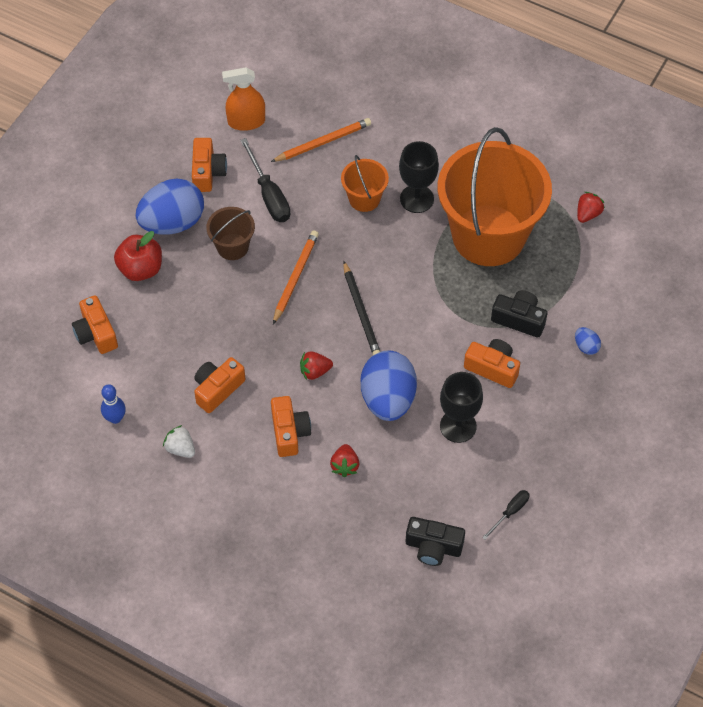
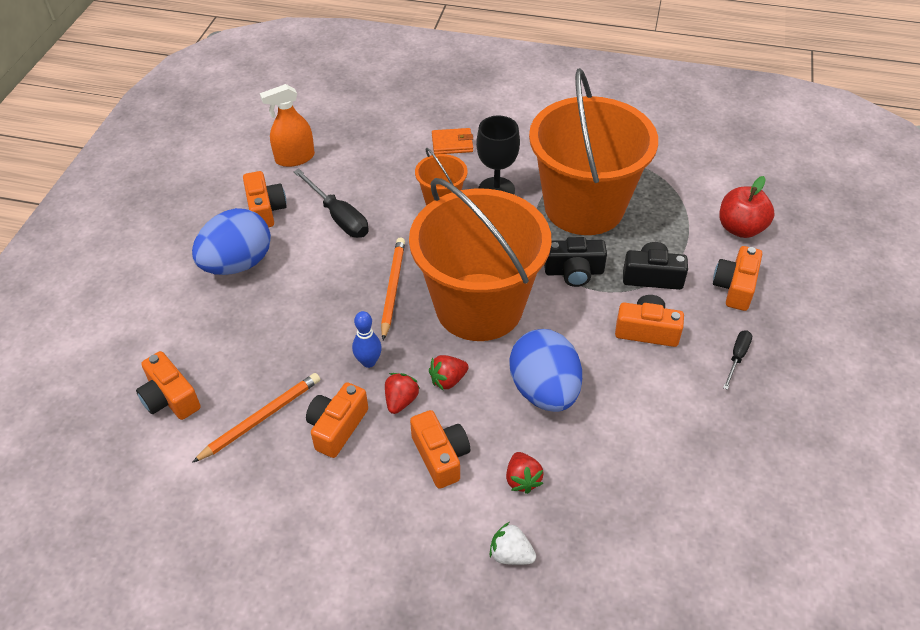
camera: 15 degrees left, 10 degrees down
blue bowling pin [101,384,126,424] -> blue bowling pin moved to [352,311,382,368]
red apple [114,231,162,281] -> red apple moved to [719,176,774,238]
white strawberry [163,425,195,458] -> white strawberry moved to [489,522,536,565]
brown bucket [206,207,255,260] -> none
orange pencil [271,118,371,162] -> orange pencil moved to [192,373,320,463]
black pencil [343,261,380,355] -> orange bucket [409,178,552,341]
black camera [406,517,465,566] -> black camera moved to [544,237,607,287]
black goblet [440,372,483,443] -> none
black screwdriver [482,490,530,540] -> black screwdriver moved to [723,330,752,390]
blue egg [575,327,601,355] -> orange camera [713,246,762,311]
red strawberry [577,192,605,223] -> red strawberry moved to [385,373,420,414]
none -> orange wallet [432,128,473,155]

